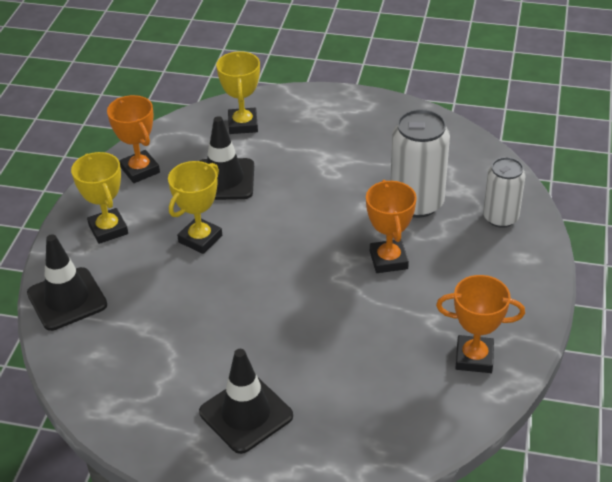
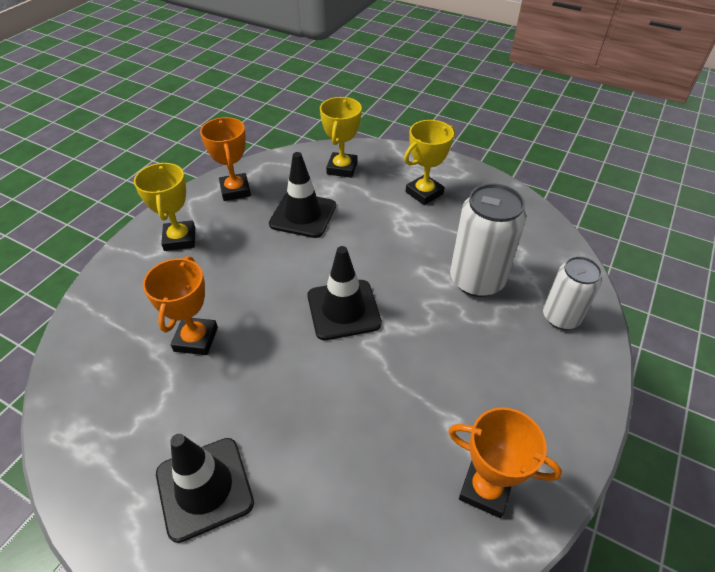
camera: 15 degrees right, 5 degrees up
black traffic cone [27,234,107,331] -> black traffic cone moved to [307,246,382,340]
yellow trophy [168,161,222,254] -> yellow trophy moved to [404,120,455,205]
orange trophy [366,180,417,273] -> orange trophy moved to [143,256,218,355]

